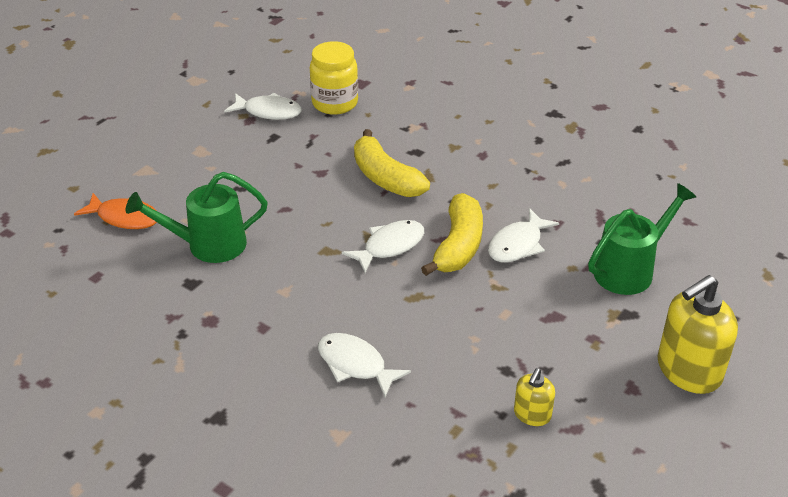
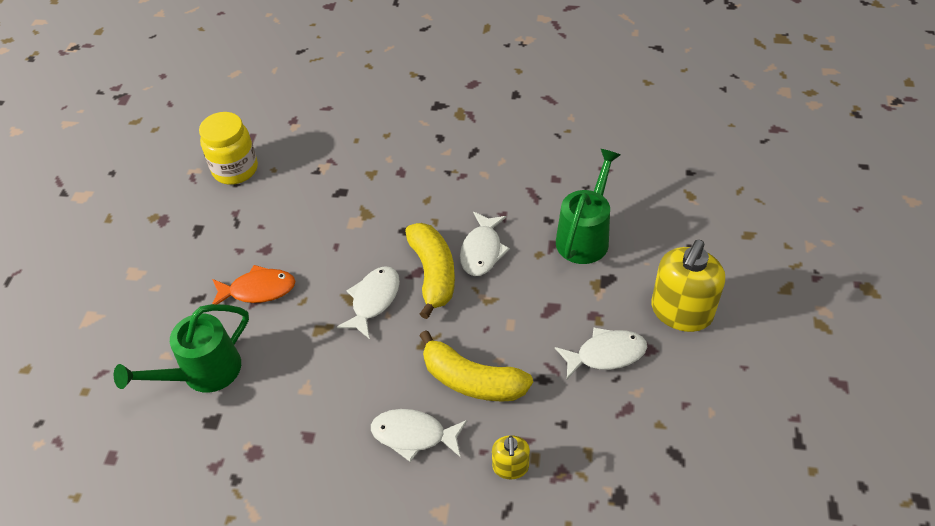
camera: 25 degrees left, 10 degrees up
orange fish [74,193,157,229] -> orange fish moved to [212,265,295,304]
white fish [224,93,302,120] -> white fish moved to [555,327,647,379]
yellow banana [354,129,430,197] -> yellow banana moved to [420,330,533,402]
yellow soap dispenser [514,368,555,426] -> yellow soap dispenser moved to [492,435,530,479]

